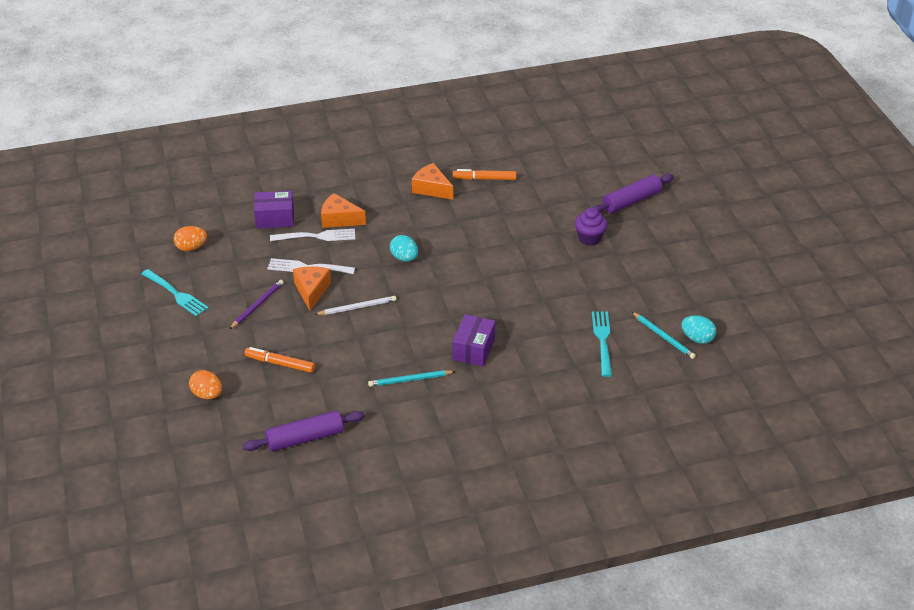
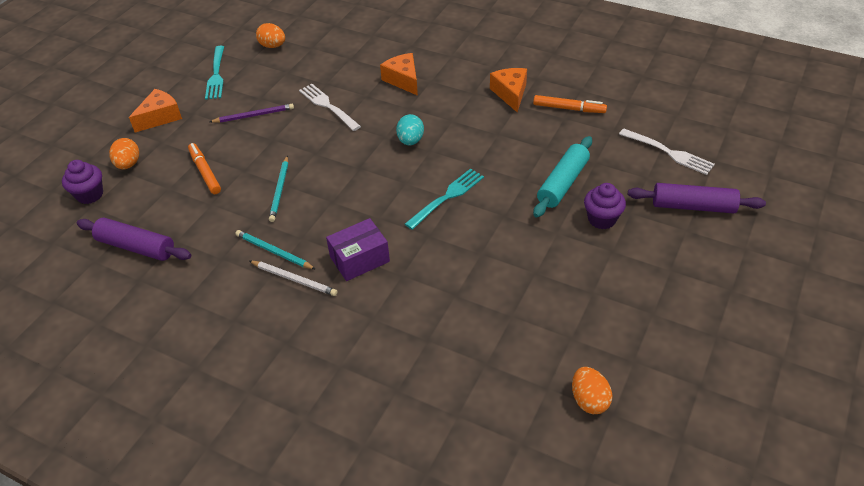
camera: 45 degrees right, 5 degrees up
purple box [254,191,294,229] -> none
white fork [270,229,355,241] -> white fork moved to [619,128,715,175]
orange cheese [293,266,331,311] -> orange cheese moved to [129,89,182,132]
white pencil [314,296,396,315] -> white pencil moved to [250,261,338,296]
orange marker [453,169,516,180] -> orange marker turned 150 degrees clockwise [533,95,607,113]
turquoise fork [592,311,612,377] -> turquoise fork moved to [405,168,484,230]
turquoise pencil [632,312,696,359] -> turquoise pencil moved to [269,156,288,222]
turquoise egg [682,315,716,344] -> orange egg [572,367,612,414]
none -> purple cupcake [62,160,103,204]
none -> turquoise rolling pin [533,136,592,218]

